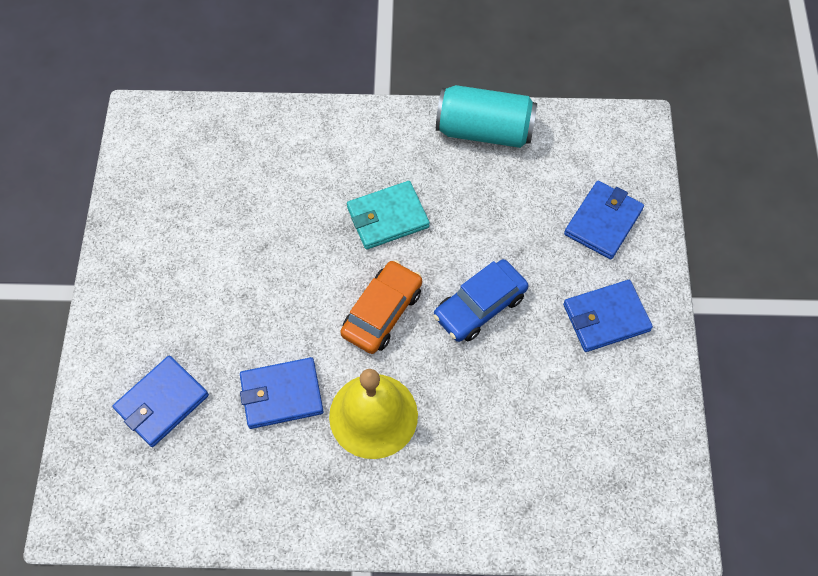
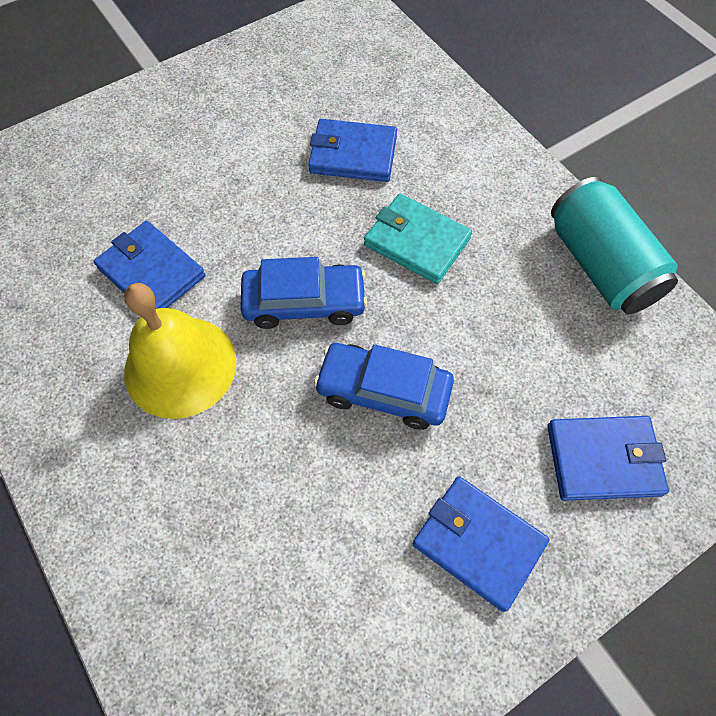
camera: 55 degrees right, 0 degrees up
blue wallet [113,355,209,447] -> blue wallet moved to [308,119,397,182]
orange car [340,260,422,354] -> blue car [240,257,368,329]

